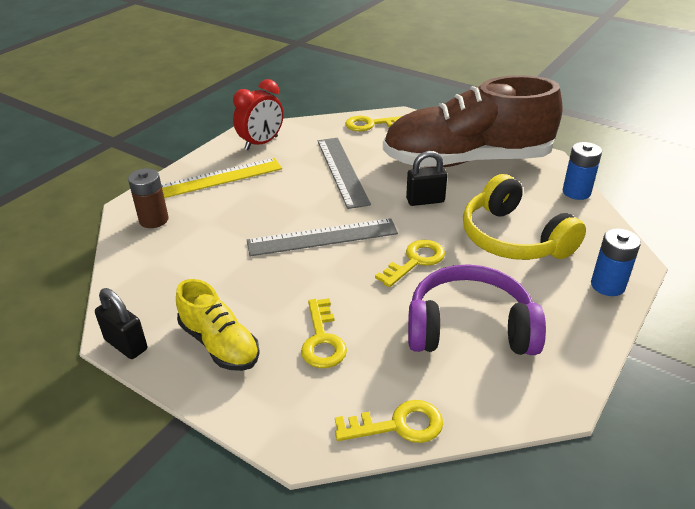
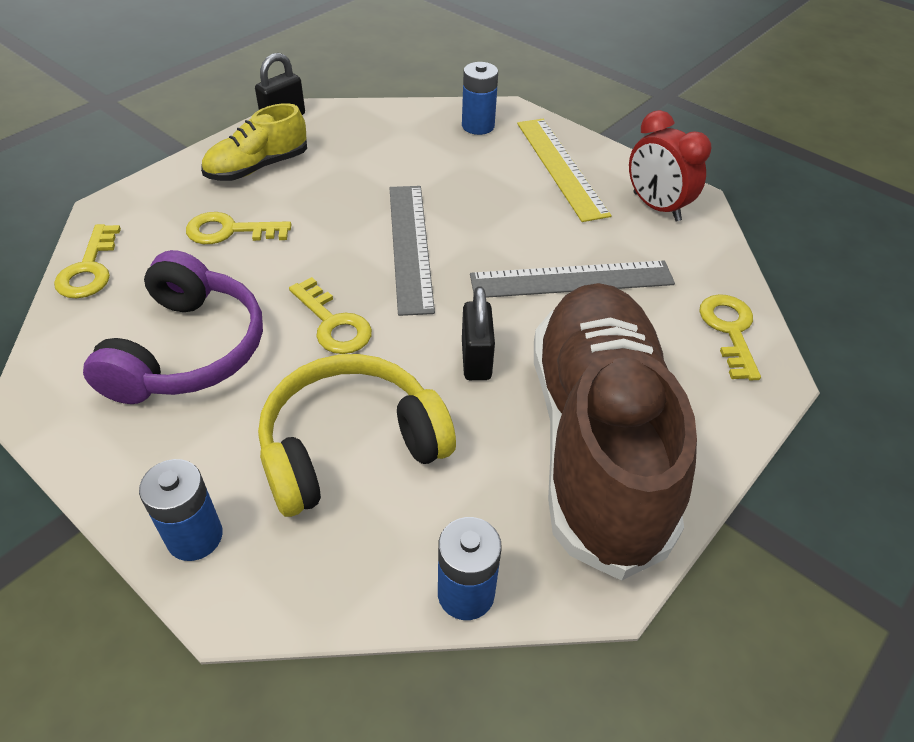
camera: 95 degrees right, 10 degrees up
brown battery [128,168,169,228] -> blue battery [462,62,498,135]

